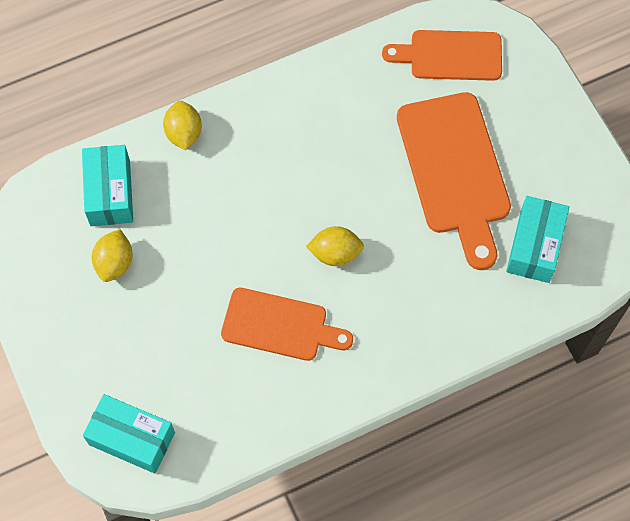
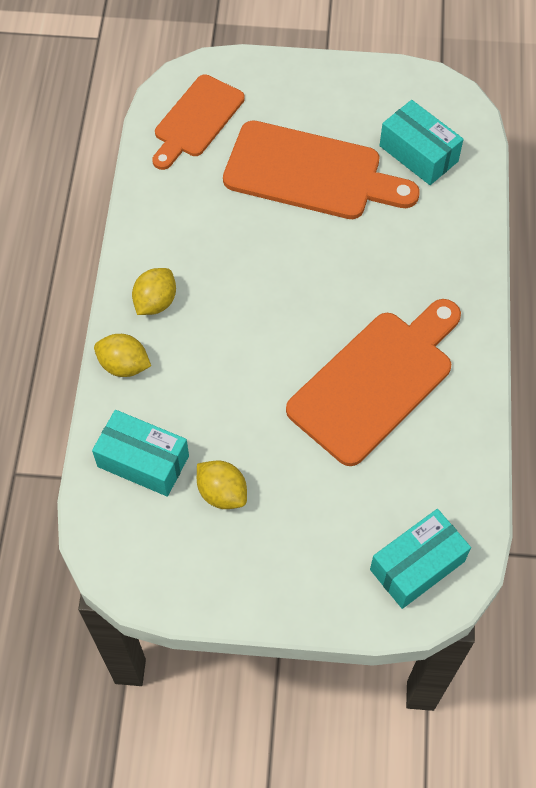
camera: 60 degrees left, 5 degrees down
orange cutting board [221,288,353,361] -> orange cutting board [286,299,461,466], size x1.53
yellow lemon [306,226,364,266] -> yellow lemon moved to [132,268,176,315]

